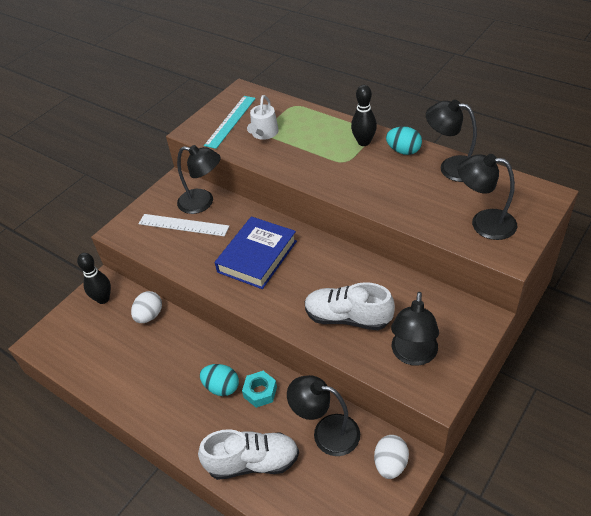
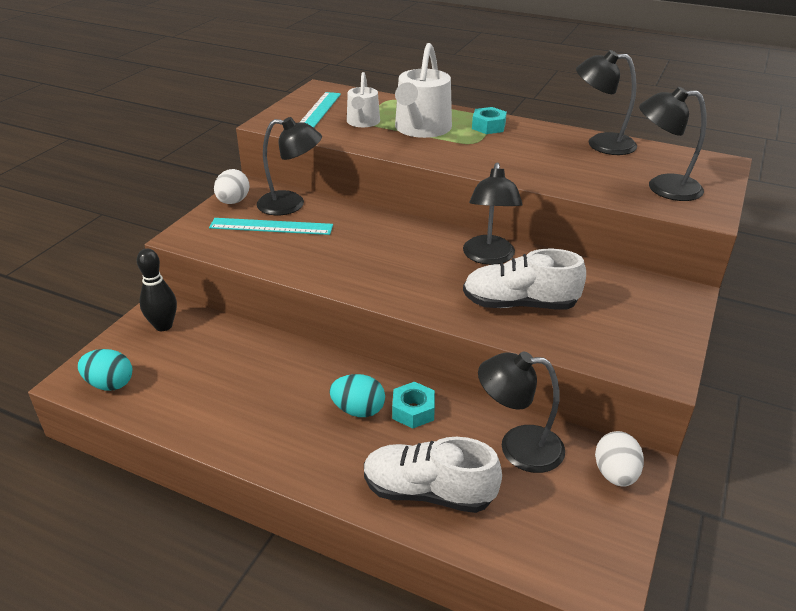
camera: 15 degrees left, 10 degrees down
white egg [131,291,162,323] -> white egg moved to [214,169,250,204]
white ruler [138,214,229,236] -> turquoise ruler [209,218,333,235]
white shoe [198,429,299,480] -> white shoe turned 150 degrees counterclockwise [364,437,502,513]
blue book [215,216,297,289] -> none
black bowling pin [351,85,377,146] -> turquoise nut [472,107,507,134]
turquoise egg [386,127,422,155] -> turquoise egg moved to [78,349,132,391]
black lamp [391,292,439,366] -> black lamp moved to [463,162,522,265]
none -> white watering can [395,43,452,138]

